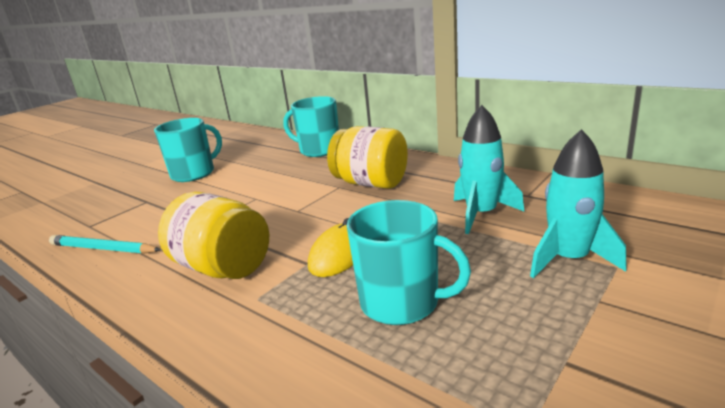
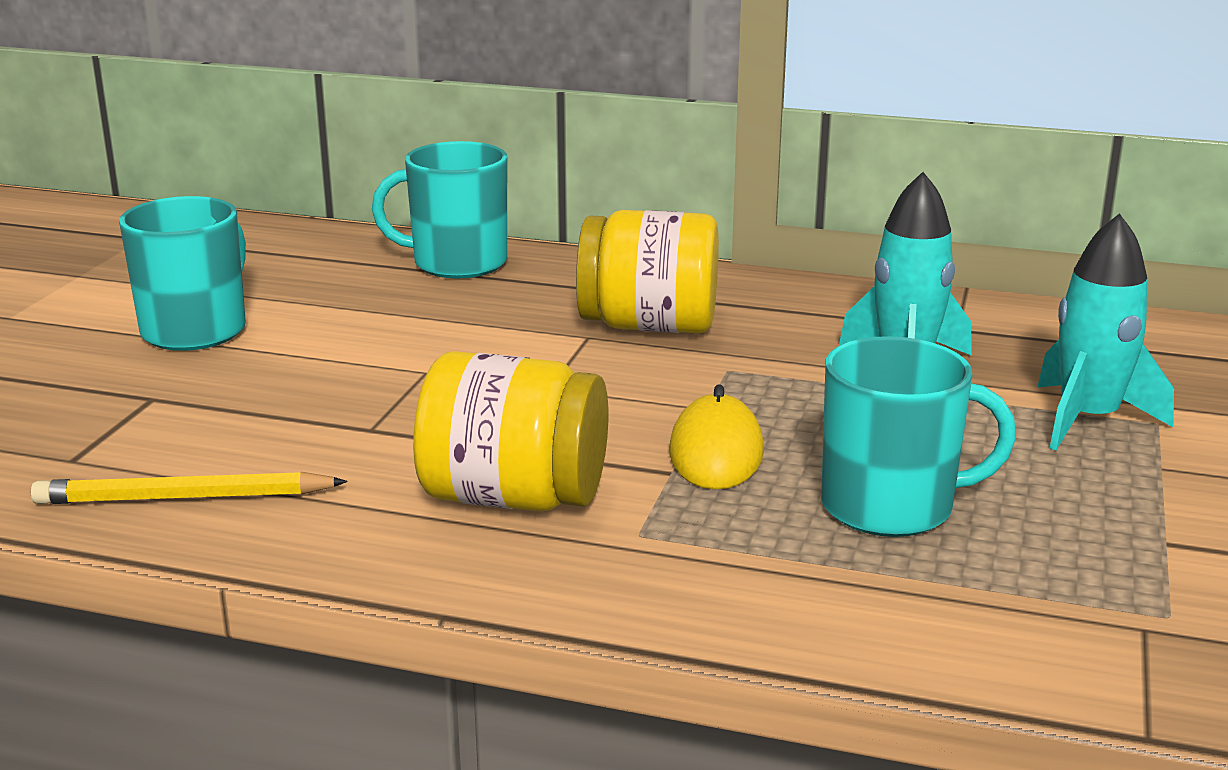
camera: 25 degrees left, 0 degrees up
turquoise pencil [49,235,161,254] -> yellow pencil [31,472,347,504]

